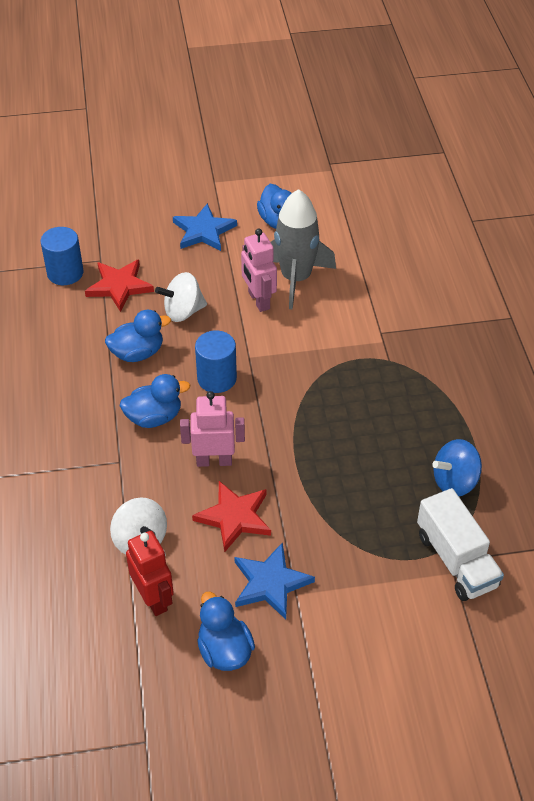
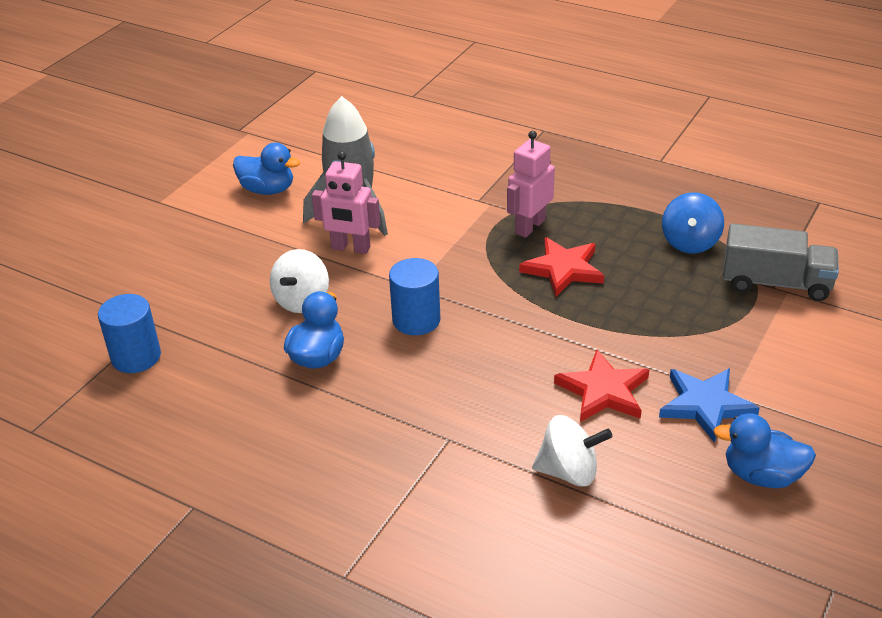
camera: 50 degrees left, 10 degrees down
red star [85,259,154,312] -> red star moved to [519,237,604,297]
blue duck [120,374,190,428] -> none
red robot [126,531,174,616] -> none
blue star [173,203,237,251] -> none
pink robot [180,391,245,467] -> pink robot moved to [507,131,555,238]
white truck [417,488,504,601] -> grey truck [723,223,839,301]

